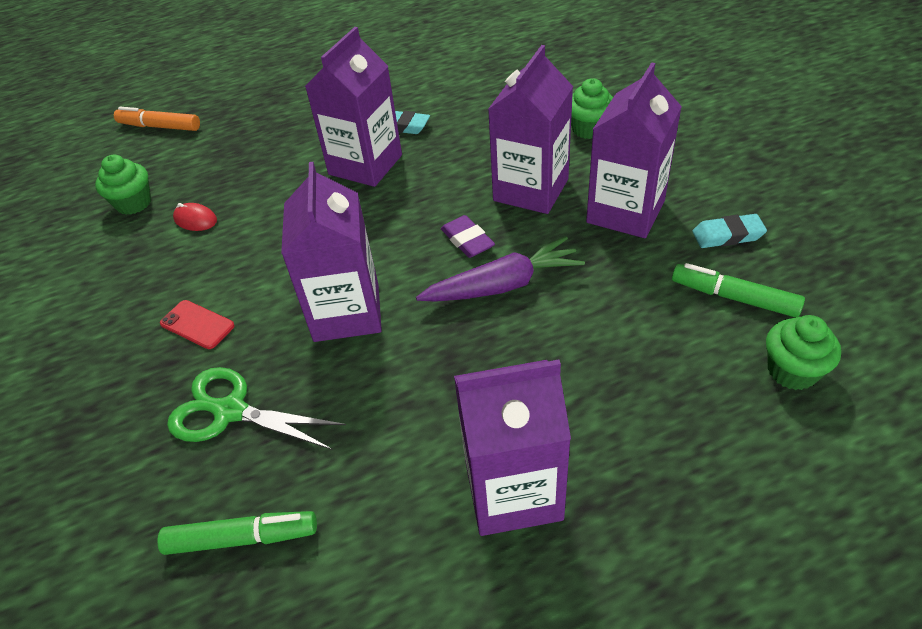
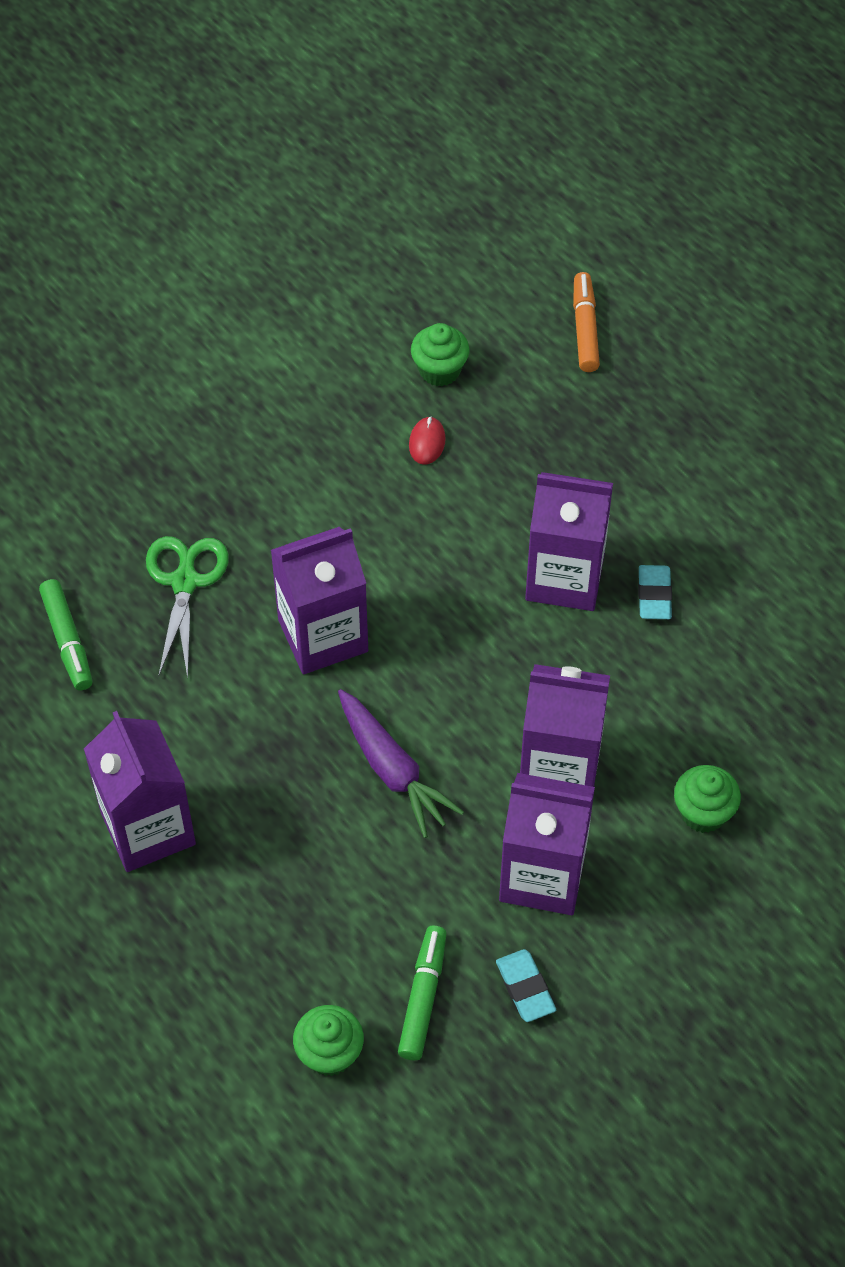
camera: 70 degrees right, 10 degrees up
red phone [160,300,235,349] -> none
purple eraser [441,215,495,258] -> none

